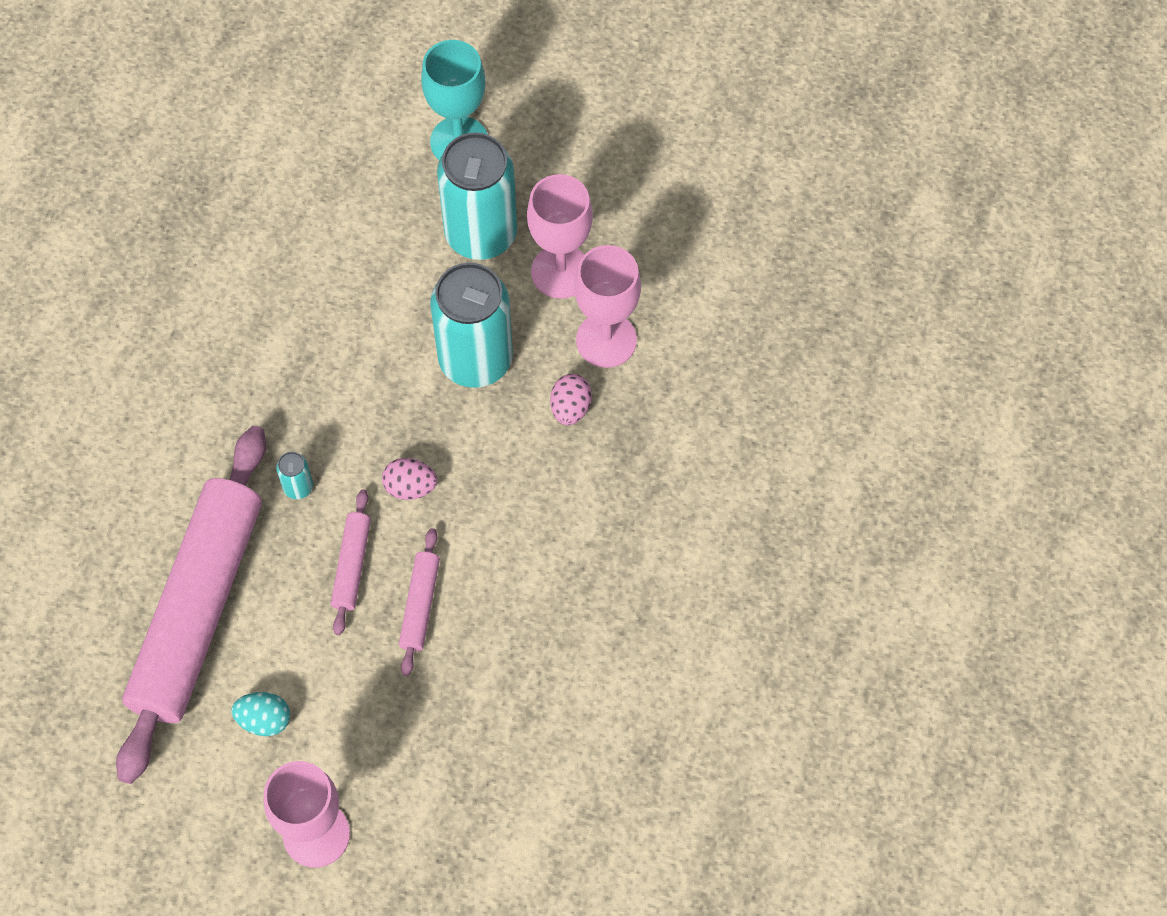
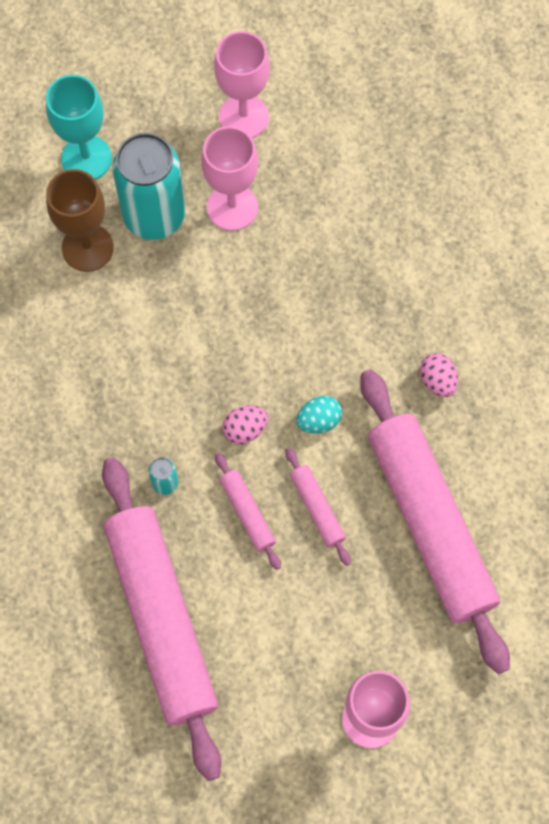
camera: 35 degrees left, 5 degrees up
turquoise egg [232,692,290,736] -> turquoise egg moved to [296,395,342,433]
turquoise can [430,263,513,388] -> none
pink egg [550,374,592,425] -> pink egg moved to [420,353,458,397]
pink goblet [574,245,641,368] -> pink goblet moved to [214,31,270,138]
none -> brown goblet [46,169,114,272]
none -> pink rolling pin [360,369,510,674]

